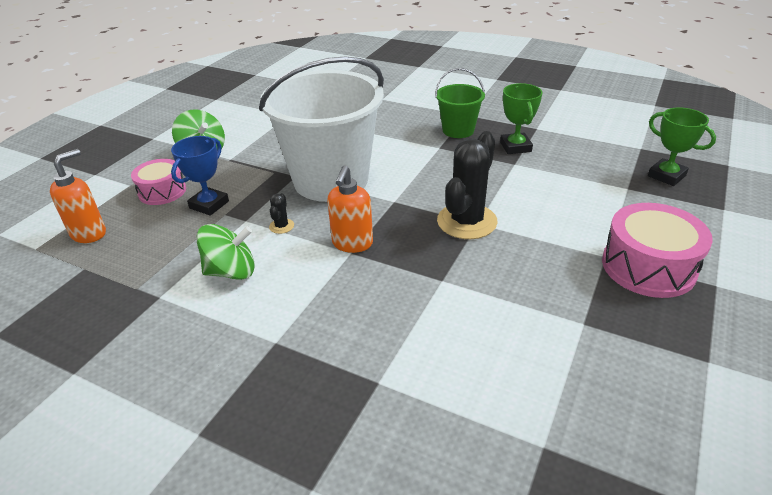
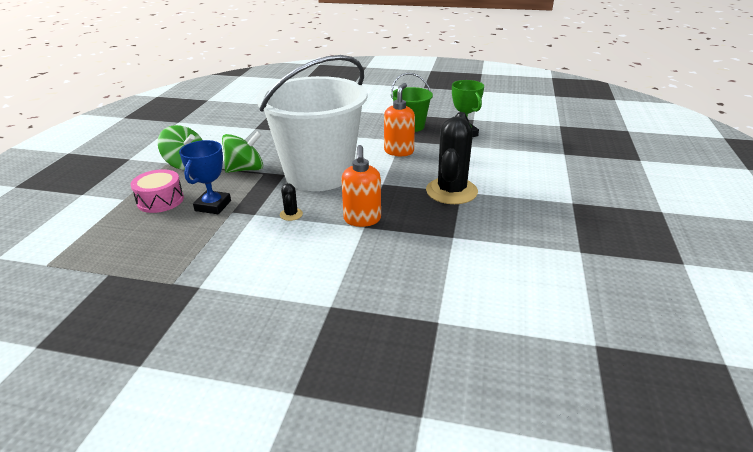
camera: 15 degrees left, 5 degrees down
orange soap dispenser [50,149,106,243] -> orange soap dispenser moved to [384,83,415,156]
green spinning top [196,224,255,280] -> green spinning top moved to [222,131,263,173]
pink drum [602,203,713,298] -> none
green trophy [648,107,716,186] -> none

